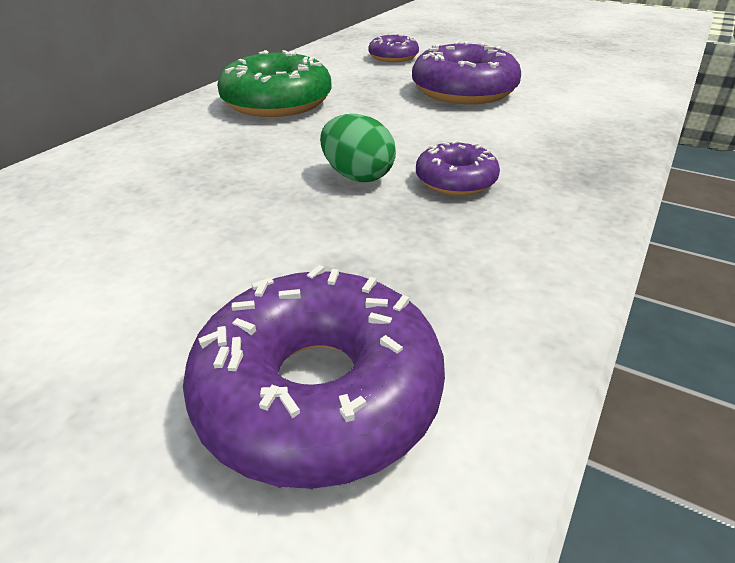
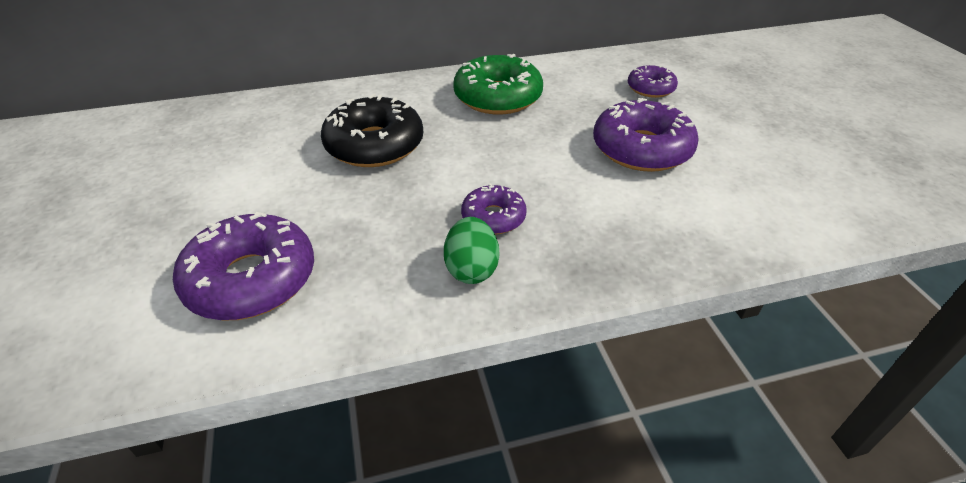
camera: 45 degrees right, 5 degrees up
green egg [320,114,396,182] -> green egg moved to [444,217,499,284]
none -> black donut [321,94,423,167]

